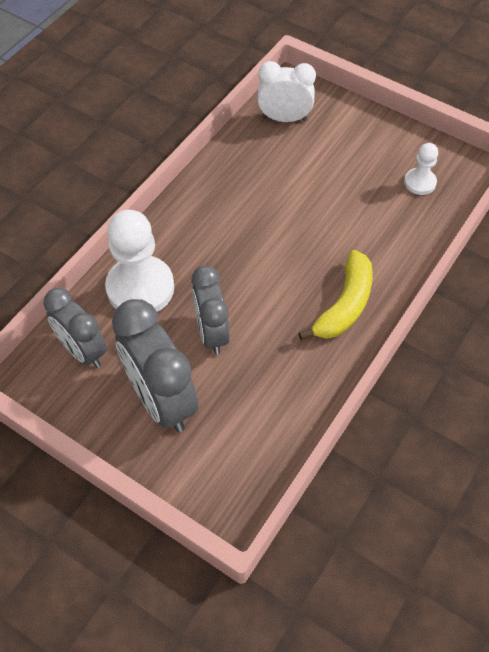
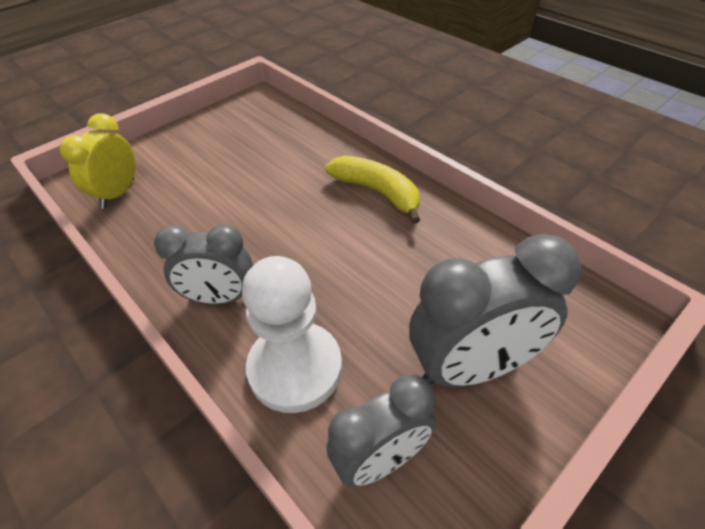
camera: 75 degrees left, 10 degrees down
grey clock [191,265,230,355] -> grey clock moved to [154,224,253,305]
white clock [257,61,316,122] -> yellow clock [59,113,135,209]
white pawn [404,143,438,195] -> none

